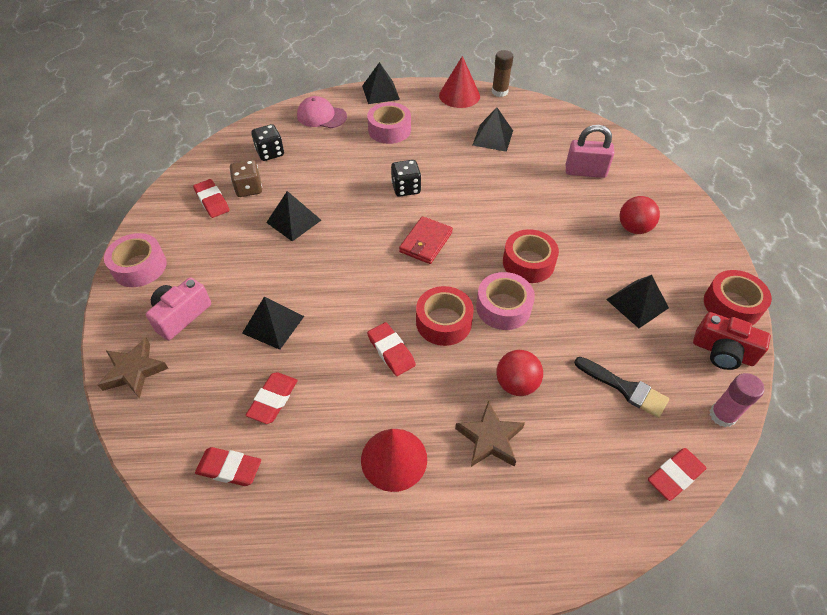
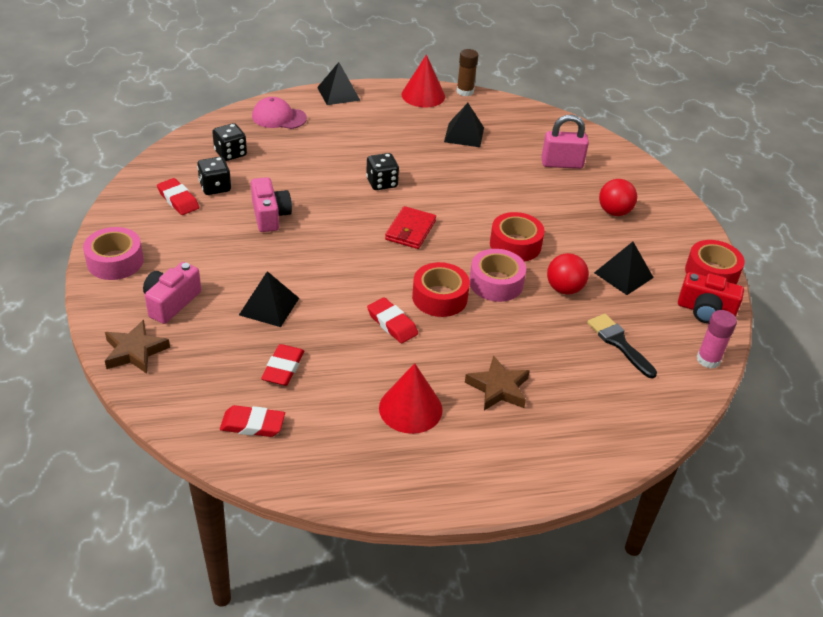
camera: 10 degrees left, 10 degrees down
brown dice [230,160,262,197] -> black dice [197,157,231,195]
black pyramid [266,191,321,242] -> pink camera [251,177,292,232]
pink tape [367,102,411,144] -> none
red ball [496,350,543,396] -> red ball moved to [547,253,589,295]
black brush [574,357,669,418] -> black brush turned 150 degrees counterclockwise [587,314,657,379]
red eraser [648,448,706,501] -> none

